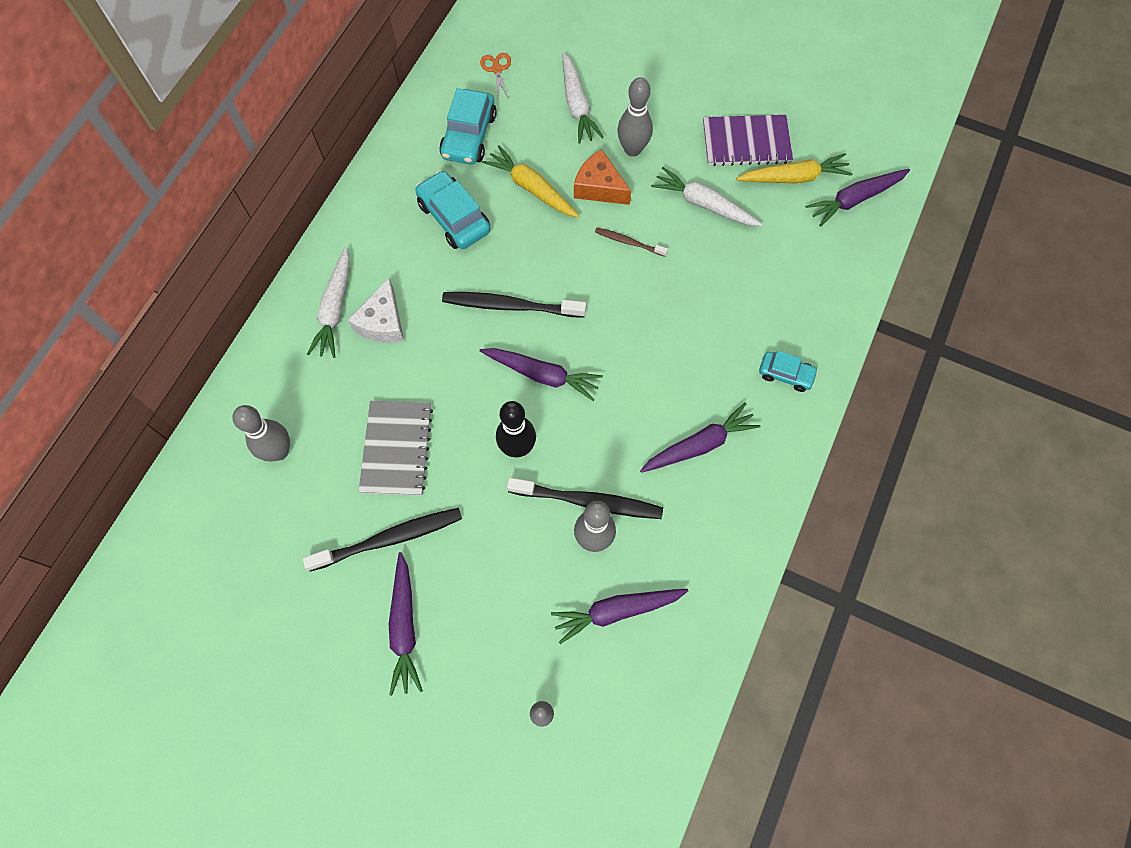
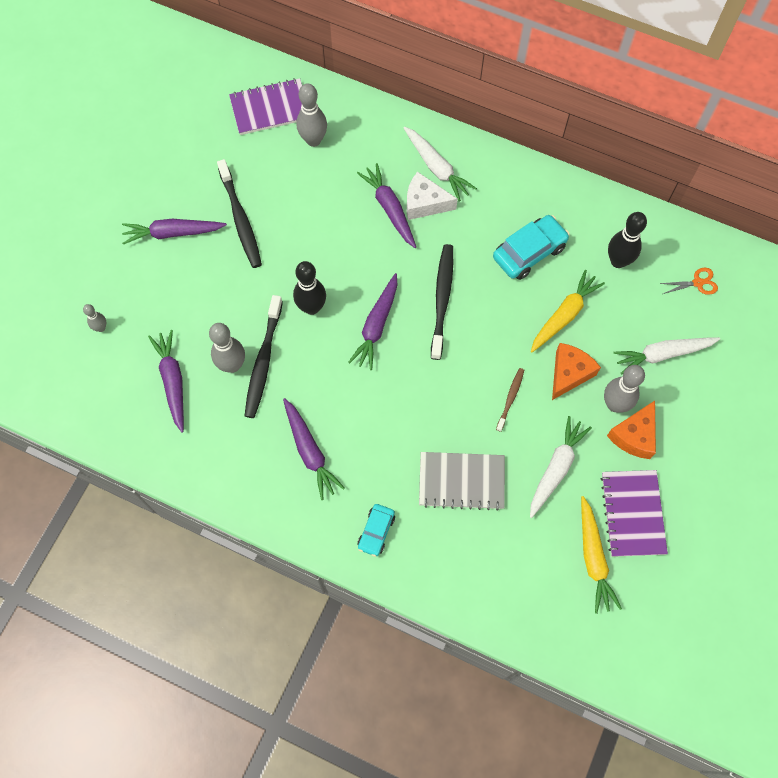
camera: 90 degrees right, 0 degrees up
white carrot [307,247,350,358] -> white carrot turned 135 degrees counterclockwise [403,126,477,202]
grey notebook [359,401,433,496] -> grey notebook moved to [419,452,505,511]
turquoise car [439,88,497,165] -> black bowling pin [608,212,647,268]
purple carrot [806,169,910,227] -> purple carrot moved to [357,163,416,248]
none -> purple notebook [229,78,302,135]
none -> orange cheese [607,401,656,459]

